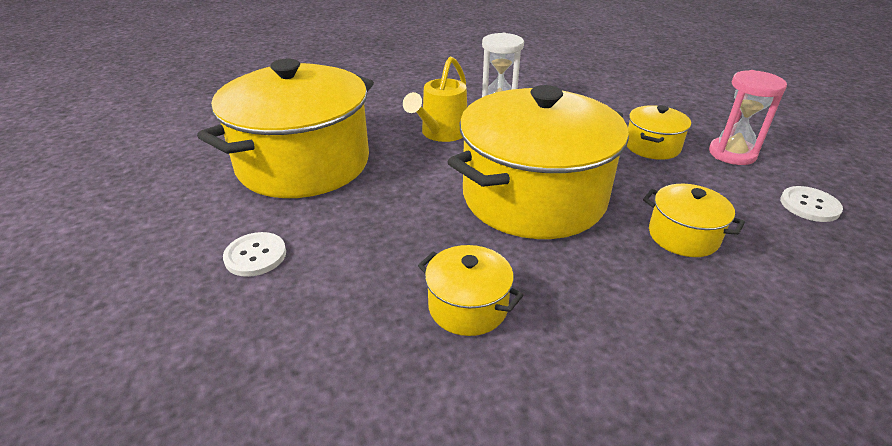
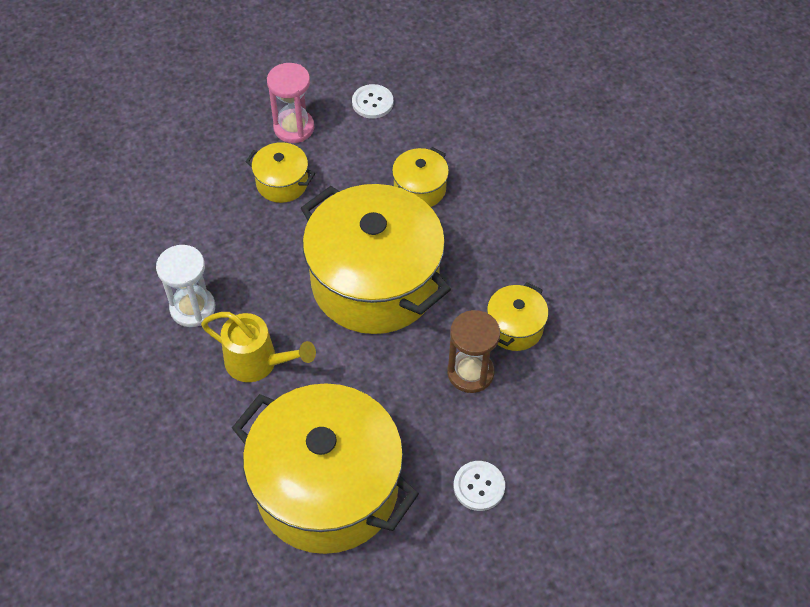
camera: 95 degrees left, 20 degrees up
none -> brown hourglass [447,310,500,393]

